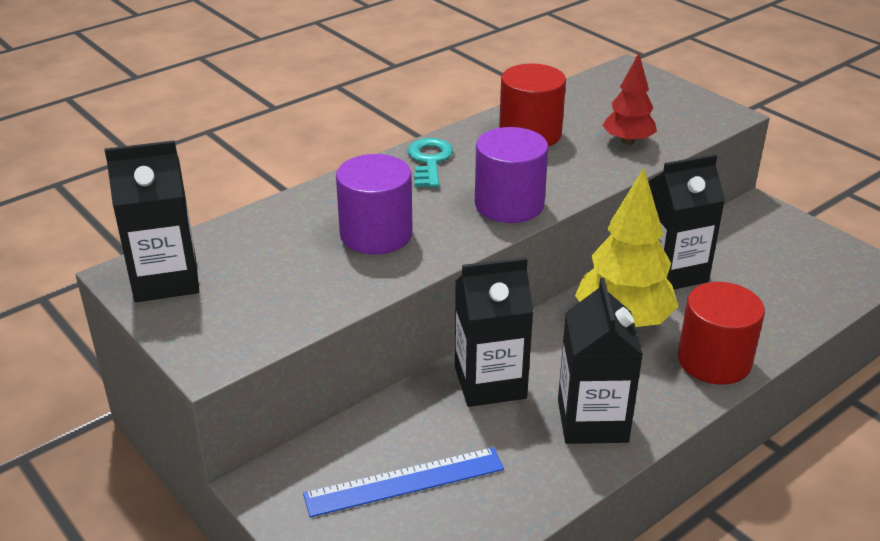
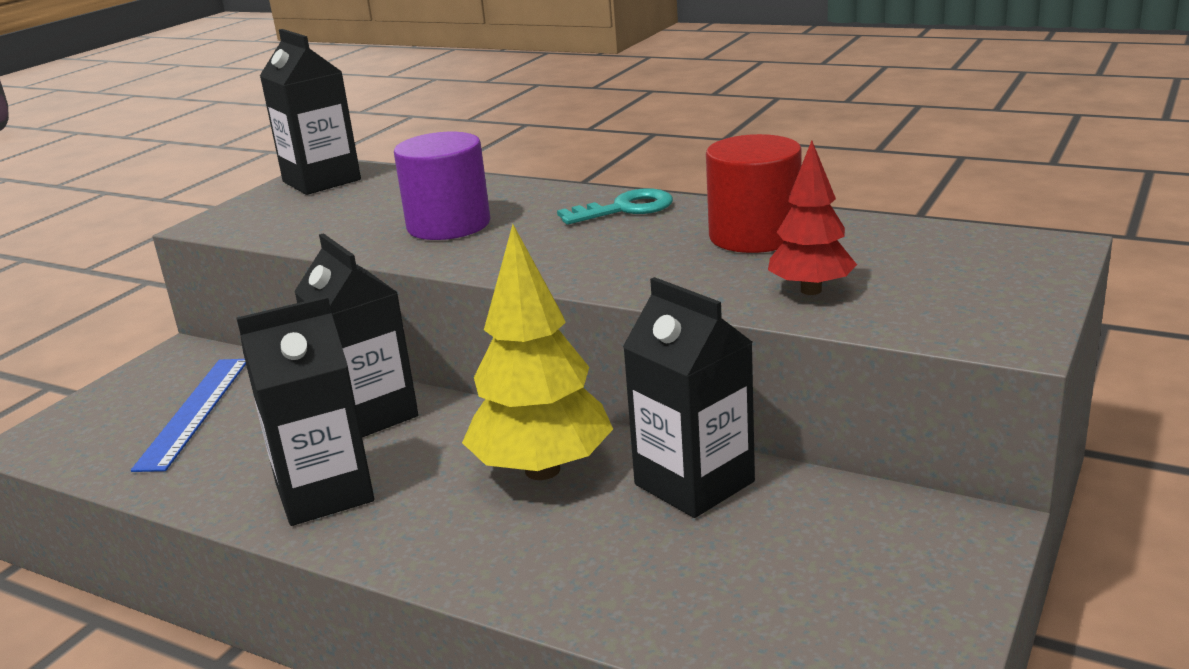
camera: 70 degrees right, 10 degrees down
blue ruler [303,447,504,517] -> blue ruler turned 45 degrees clockwise [131,359,246,472]
purple cylinder [475,127,549,223] -> none
red cylinder [678,282,765,385] -> none

